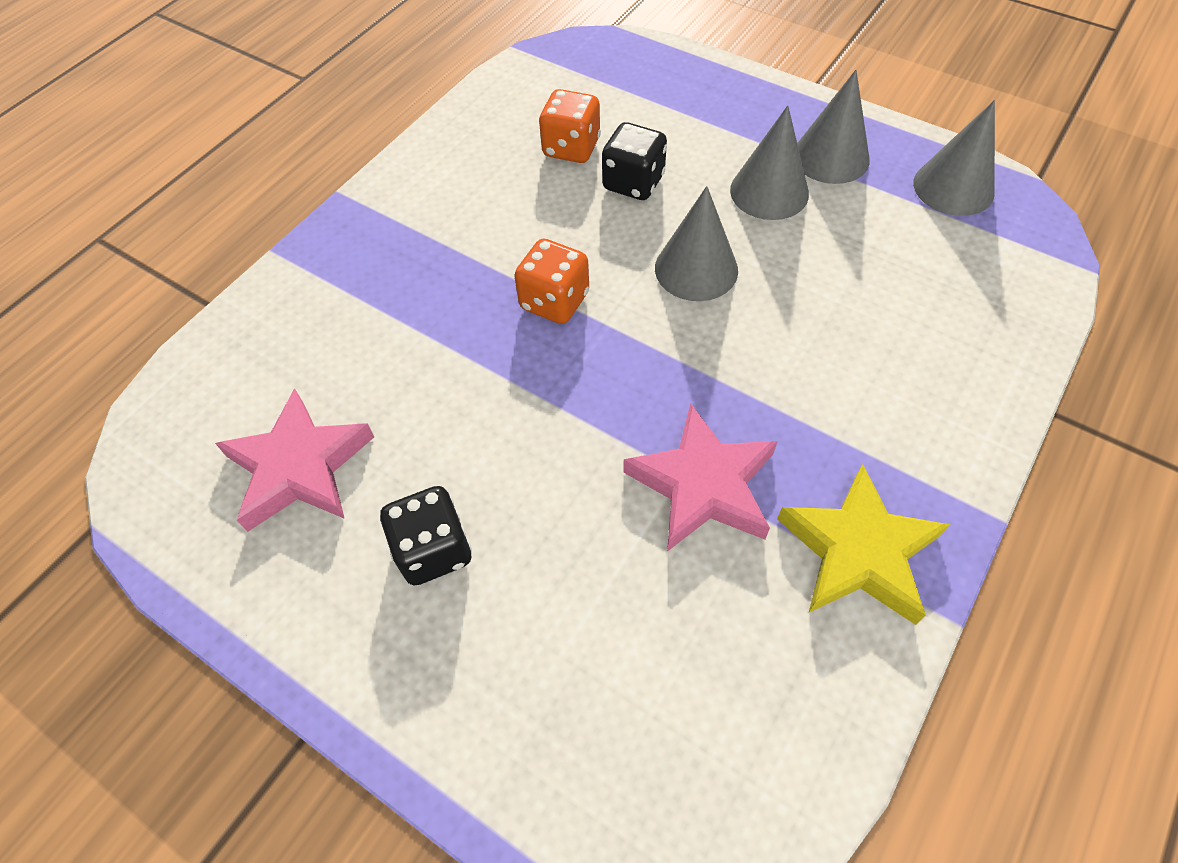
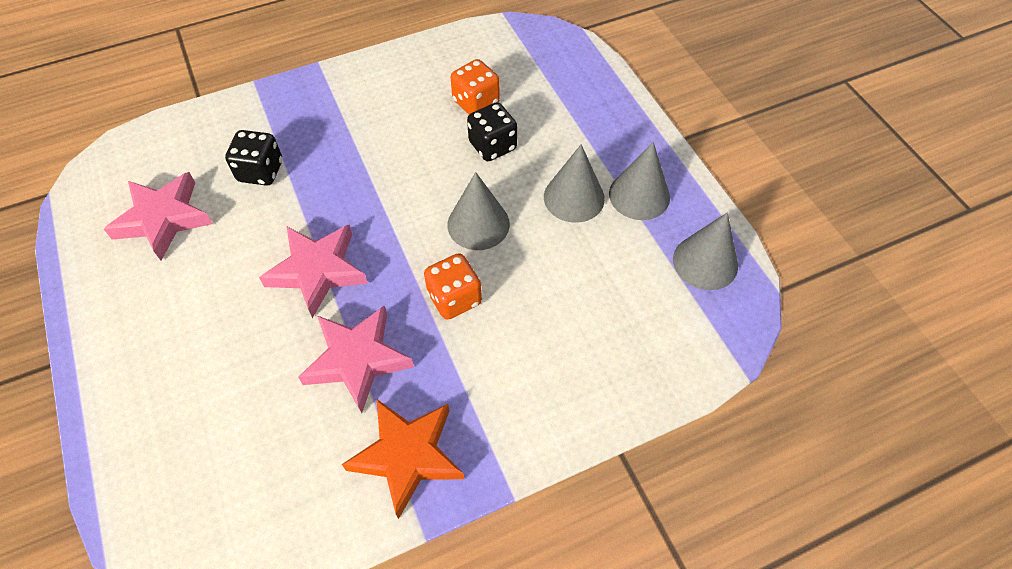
camera: 30 degrees right, 0 degrees up
black dice [380,486,472,586] -> black dice moved to [225,130,282,186]
orange dice [514,239,589,324] -> orange dice moved to [424,253,482,320]
yellow star [777,464,950,625] -> orange star [342,399,464,519]
none -> pink star [259,225,368,318]

